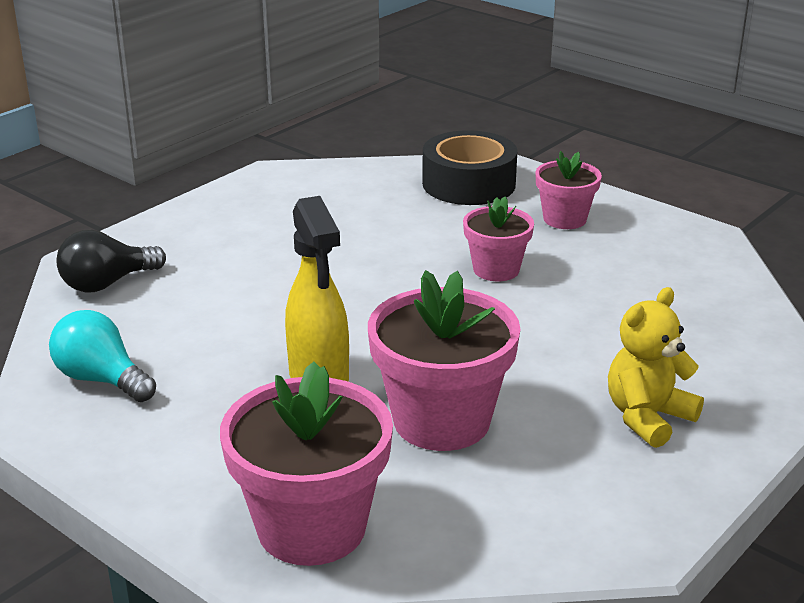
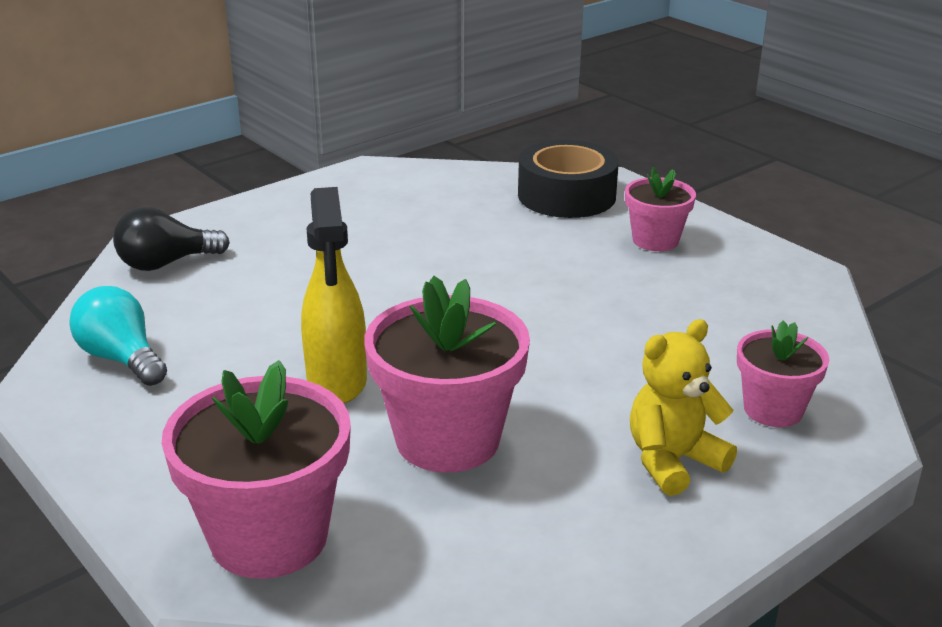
camera: 10 degrees right, 0 degrees up
pink flower pot [463,196,534,281] -> pink flower pot moved to [737,320,829,427]

